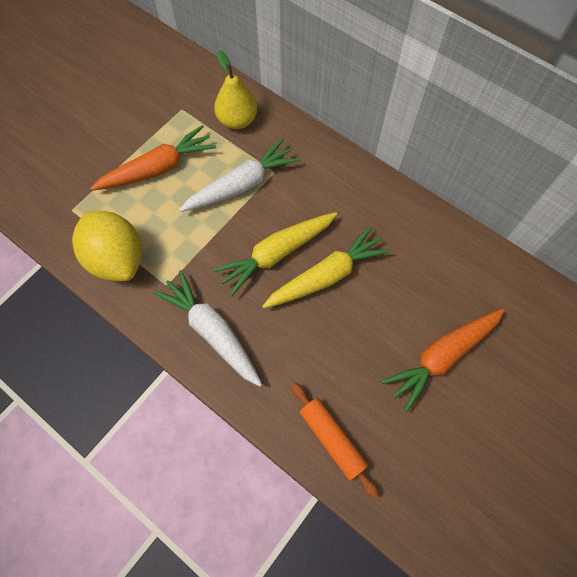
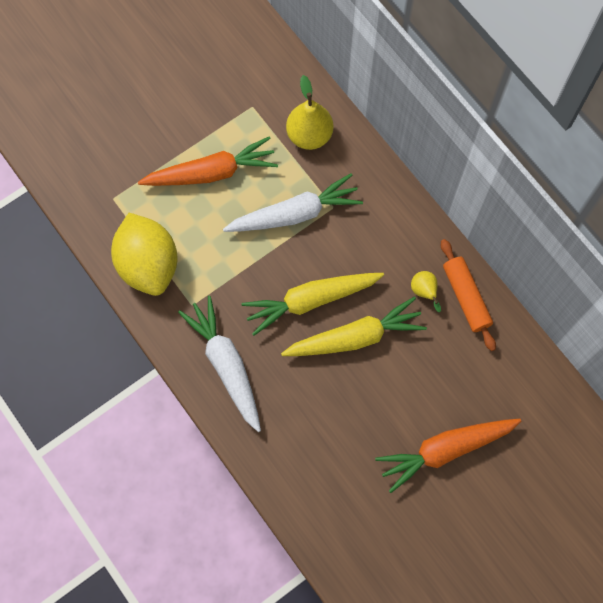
camera: 15 degrees right, 5 degrees up
orange rolling pin [291,382,379,499] -> orange rolling pin moved to [441,239,496,351]
none -> yellow pear [411,271,441,312]

